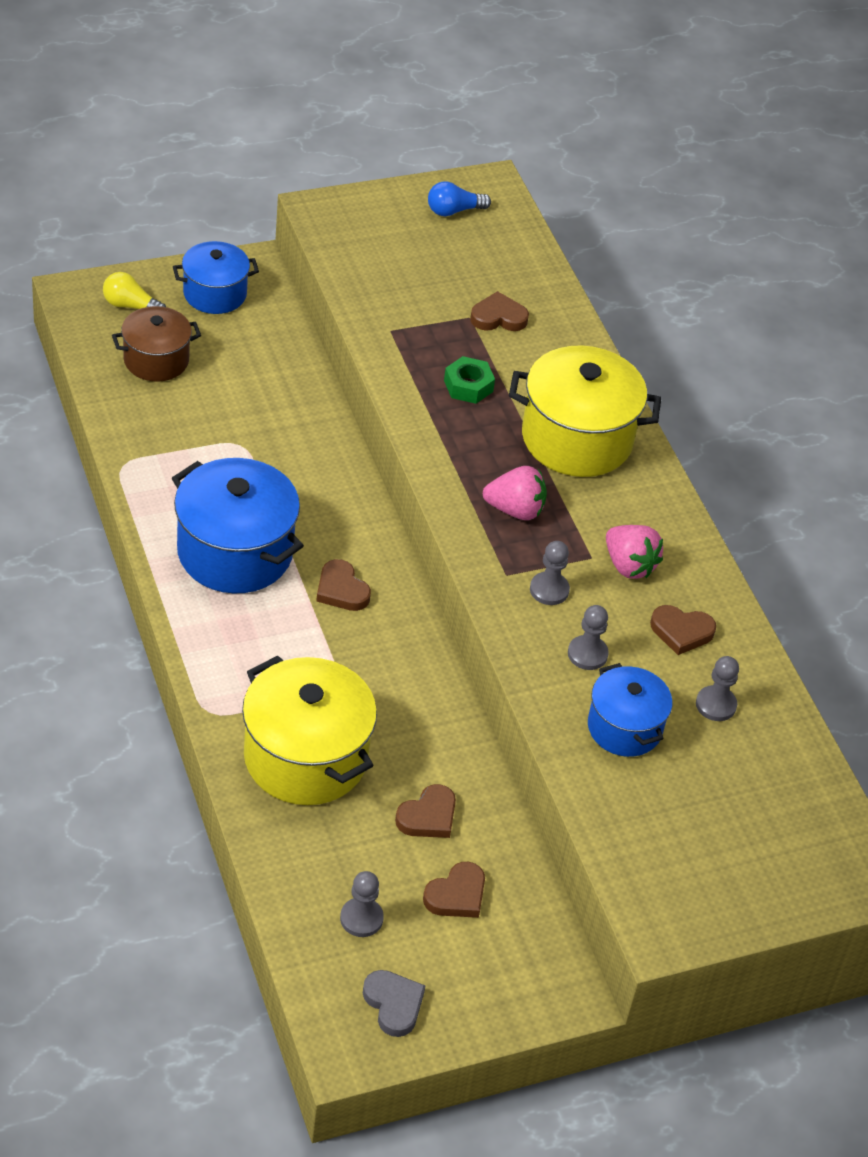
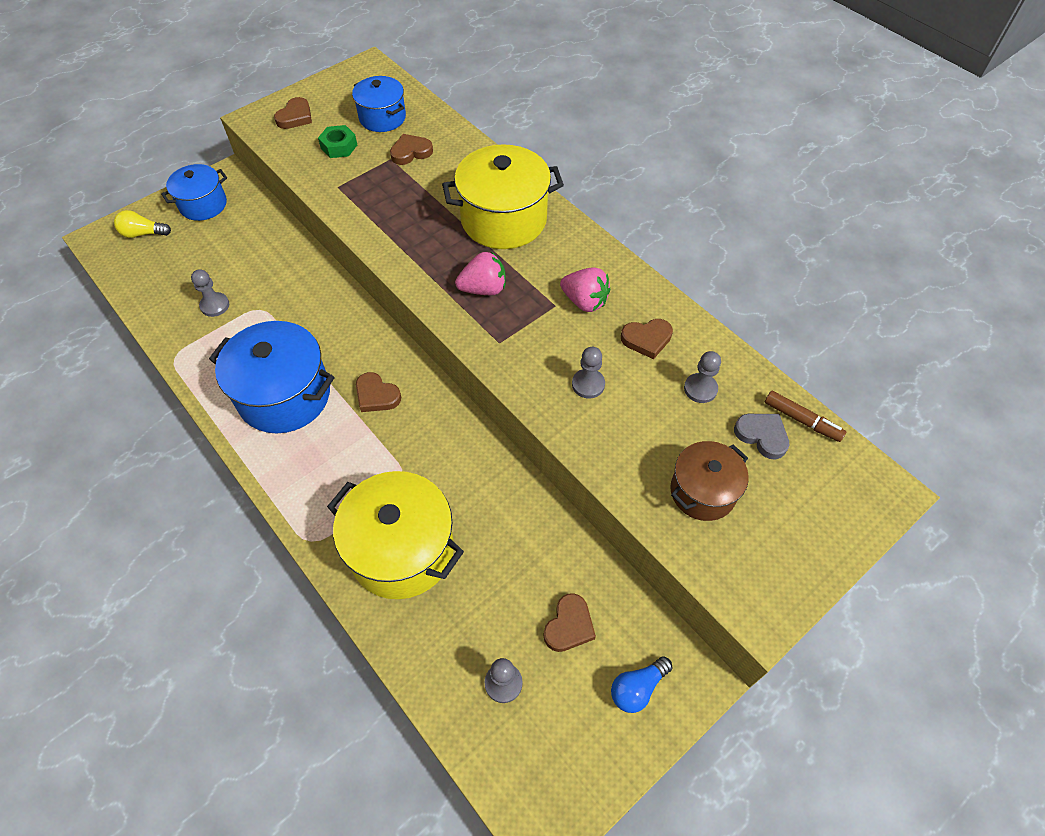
camera: 15 degrees left, 10 degrees up
brown pot [112,306,201,382] -> brown pot moved to [670,441,749,521]
grey heart [363,970,425,1037] -> grey heart moved to [734,414,789,460]
brown heart [395,784,456,838] -> brown heart moved to [274,97,312,129]
blue light bulb [428,181,491,216] -> blue light bulb moved to [611,656,673,713]
green nut [444,356,495,404] -> green nut moved to [318,125,357,158]
grey pawn [530,541,570,605] -> grey pawn moved to [191,269,229,317]
blue pot [588,663,673,757] -> blue pot moved to [352,76,406,132]
none -> brown marker [765,391,846,442]

